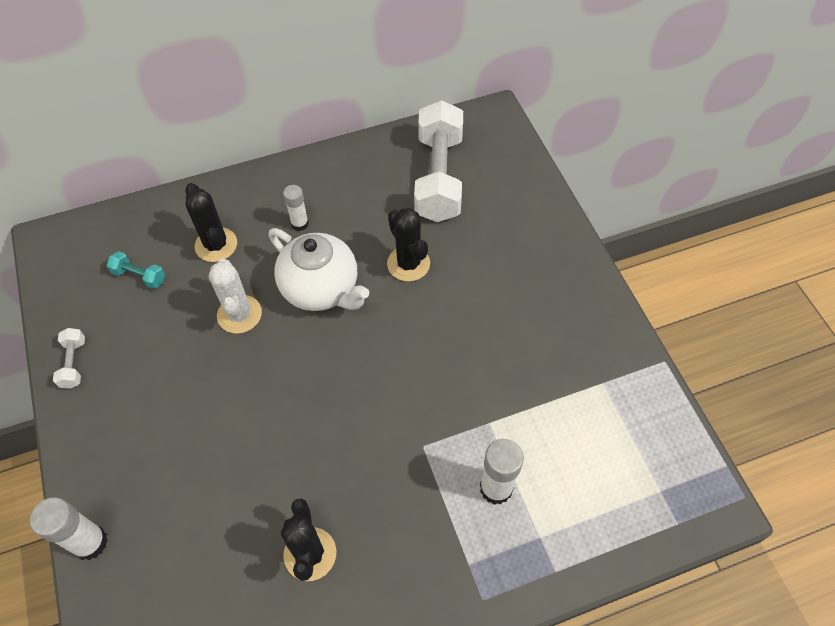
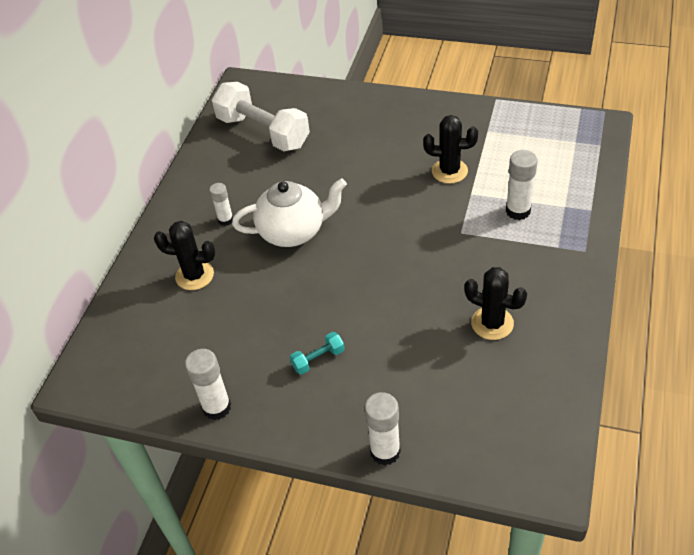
camera: 50 degrees left, 10 degrees down
white dumbbell [53,328,85,389] -> white glue stick [185,349,231,420]
turquoise dumbbell [106,251,165,289] -> turquoise dumbbell moved to [290,332,345,375]
white cactus [209,259,262,334] -> none
black cactus [387,208,430,282] -> black cactus moved to [423,115,478,184]

